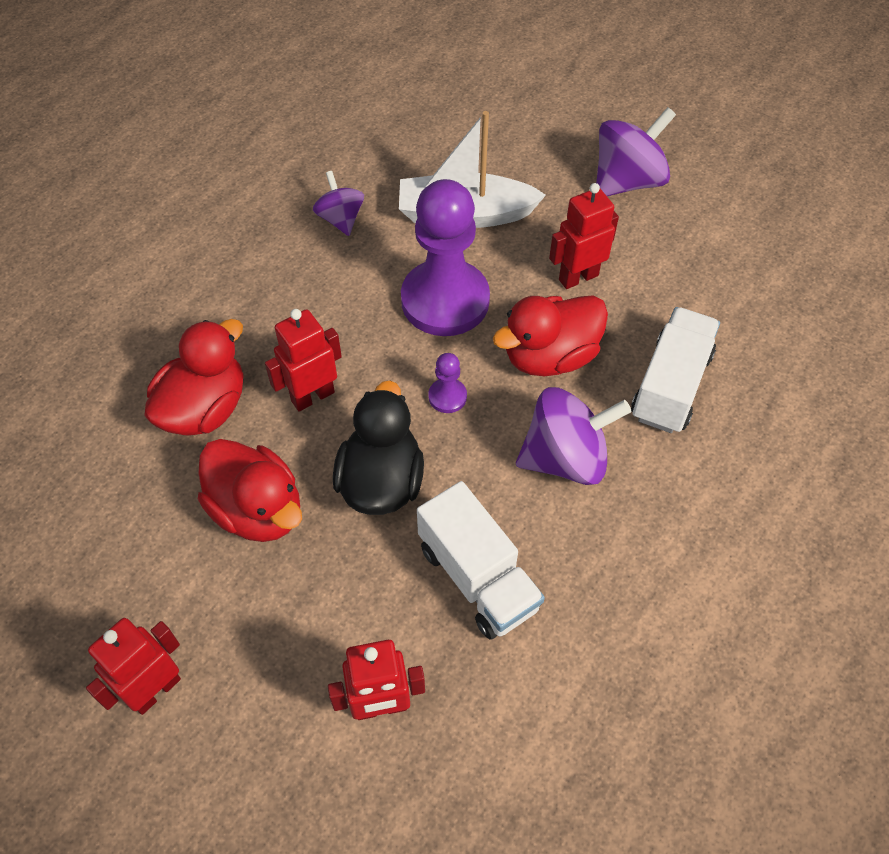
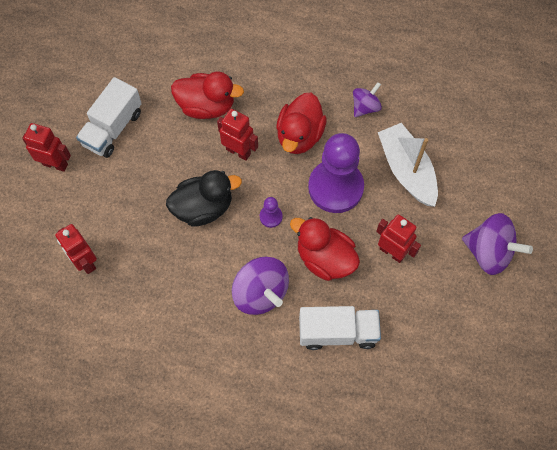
camera: 65 degrees right, 10 degrees up
red duck [198,439,302,542] -> red duck moved to [276,93,327,154]
white truck [417,481,545,640] -> white truck moved to [76,77,142,158]

